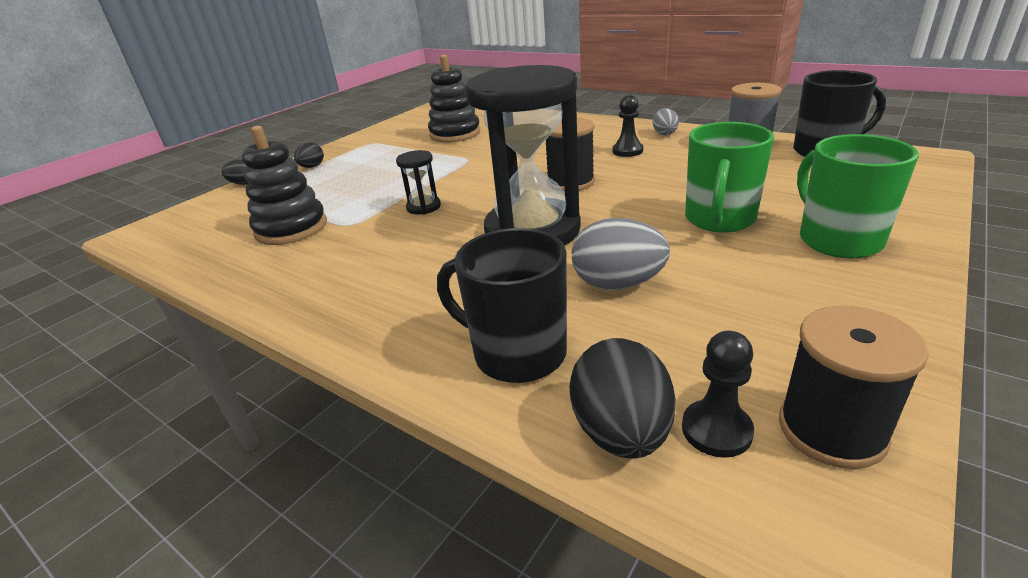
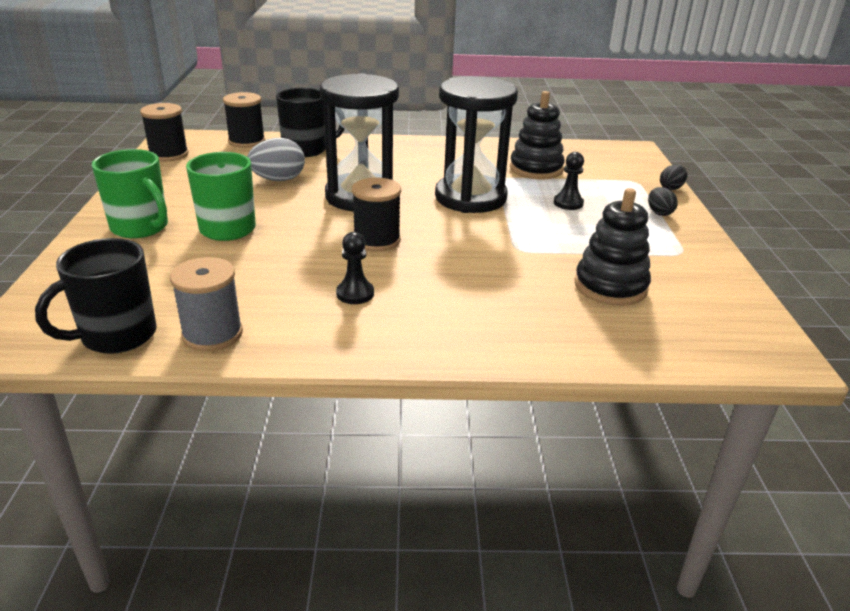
camera: 140 degrees right, 0 degrees up
black hourglass [396,150,441,215] -> black hourglass [435,76,518,213], size x2.46
black egg [569,338,675,458] -> black spool [223,92,265,148]
grey egg [653,108,679,135] -> none
black pawn [682,331,754,458] -> black pawn moved to [554,152,584,210]

